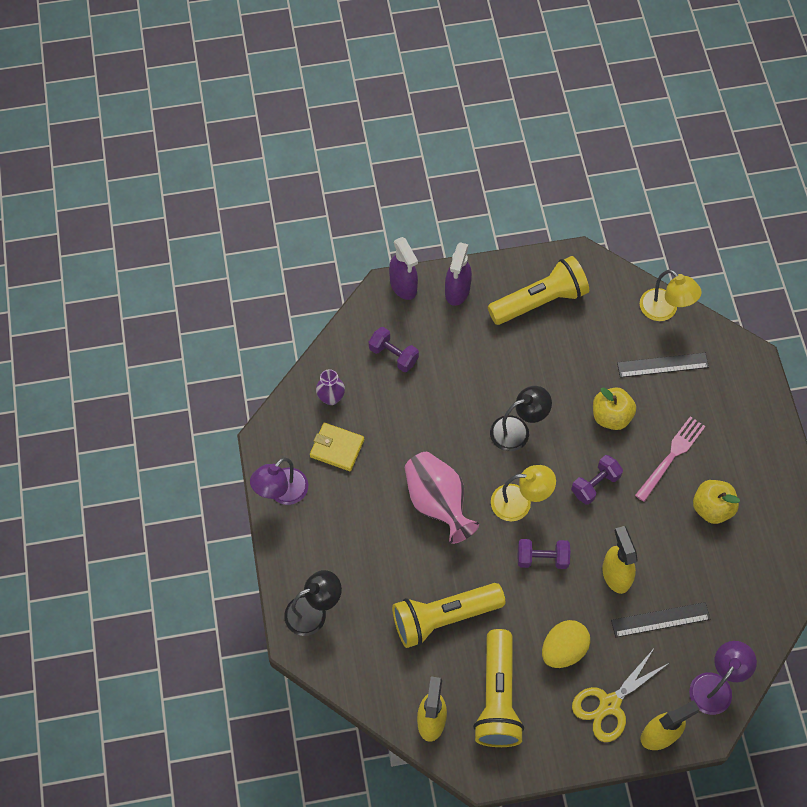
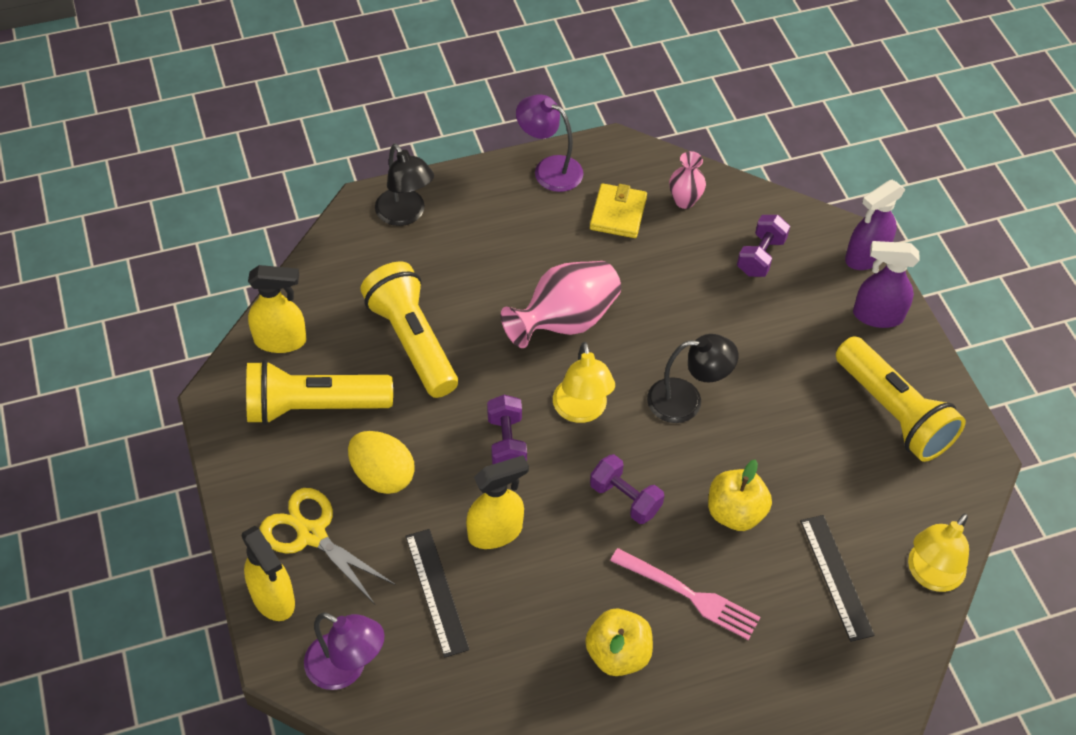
camera: 80 degrees right, 10 degrees down
purple vase [316,369,345,405] -> pink vase [669,151,706,209]
black lamp [490,386,552,451] -> black lamp turned 60 degrees counterclockwise [647,334,738,423]

